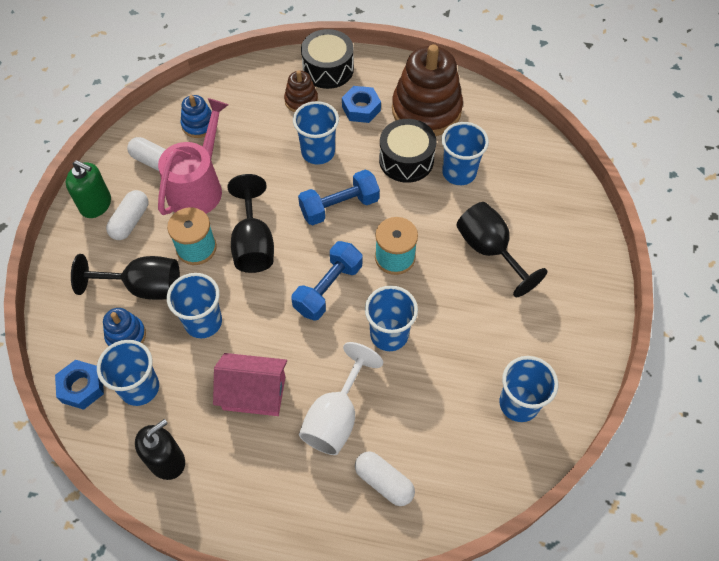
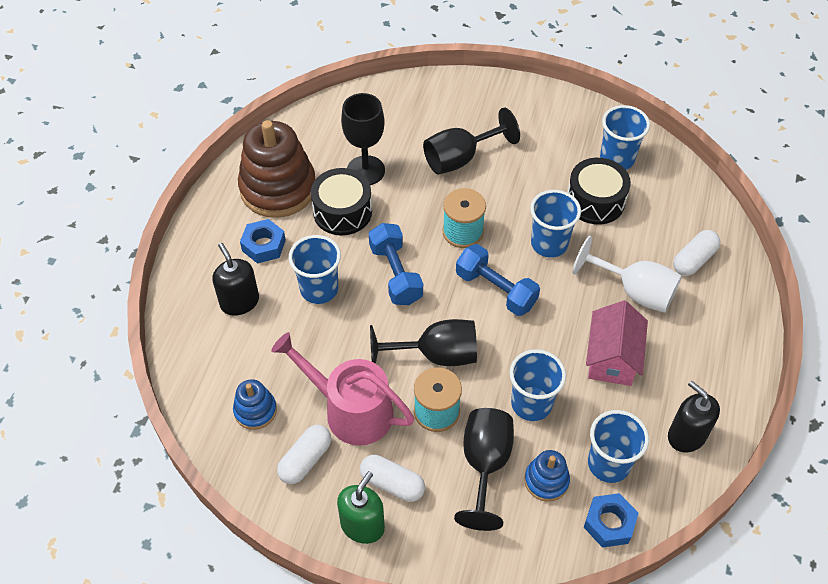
camera: 85 degrees left, 5 degrees down
brown stacking toy [284,70,318,112] -> black soap dispenser [213,243,259,316]
black drum [301,29,354,89] -> black drum moved to [567,158,631,225]
blue cup [442,122,489,185] -> black goblet [341,93,385,185]

